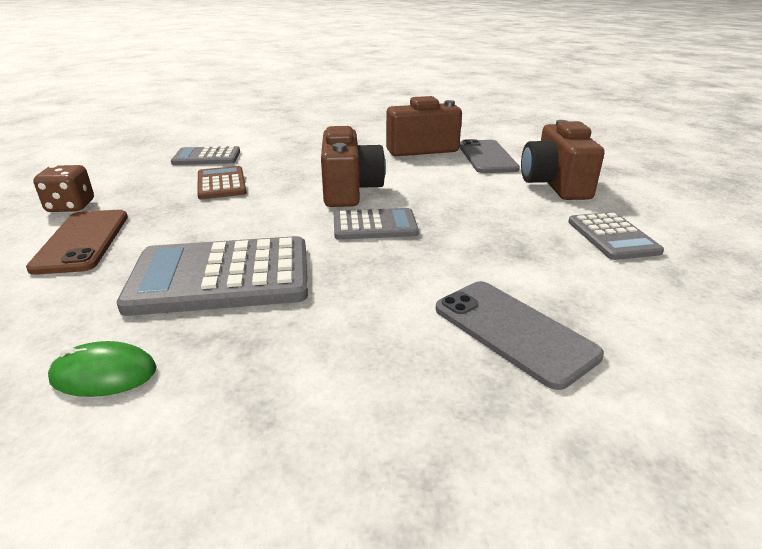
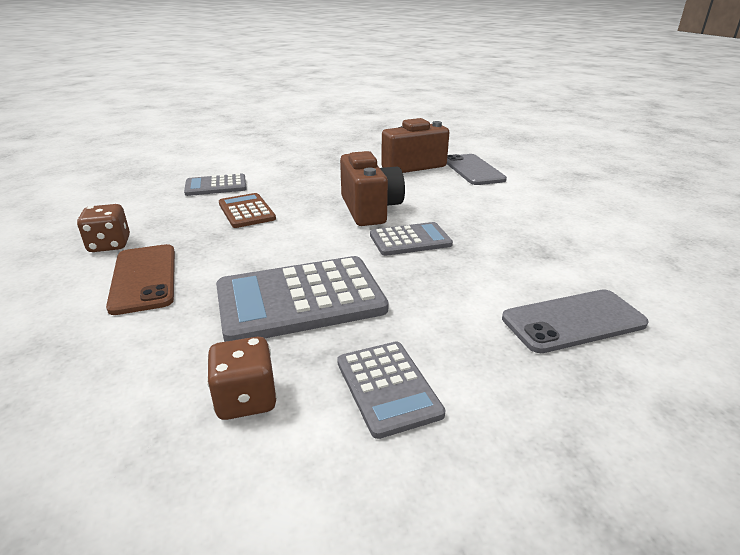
camera: 10 degrees left, 0 degrees up
green mouse [48,341,157,397] -> brown dice [207,337,277,420]
grey phone [436,281,604,390] -> grey phone turned 60 degrees counterclockwise [502,290,649,353]
brown camera [521,120,604,200] -> none
grey calculator [568,212,664,260] -> grey calculator moved to [337,341,445,439]

